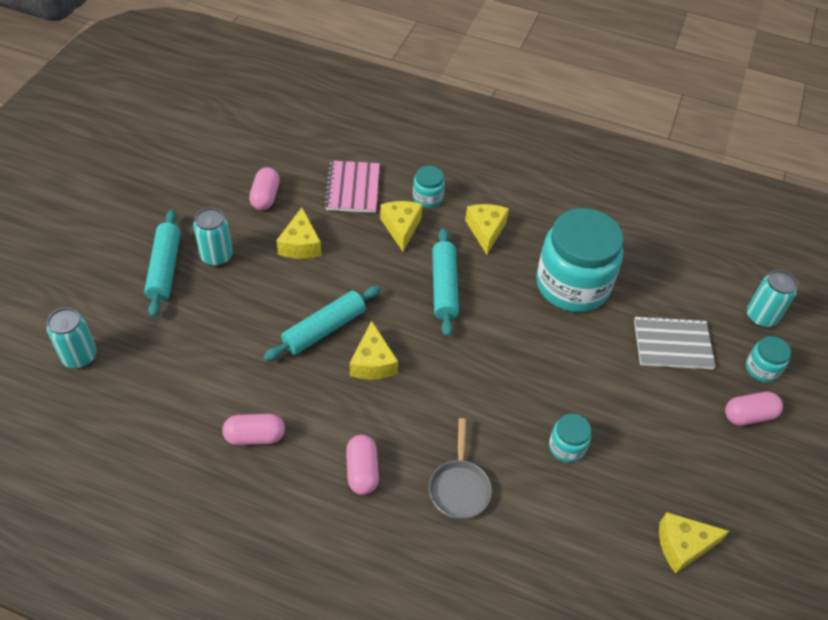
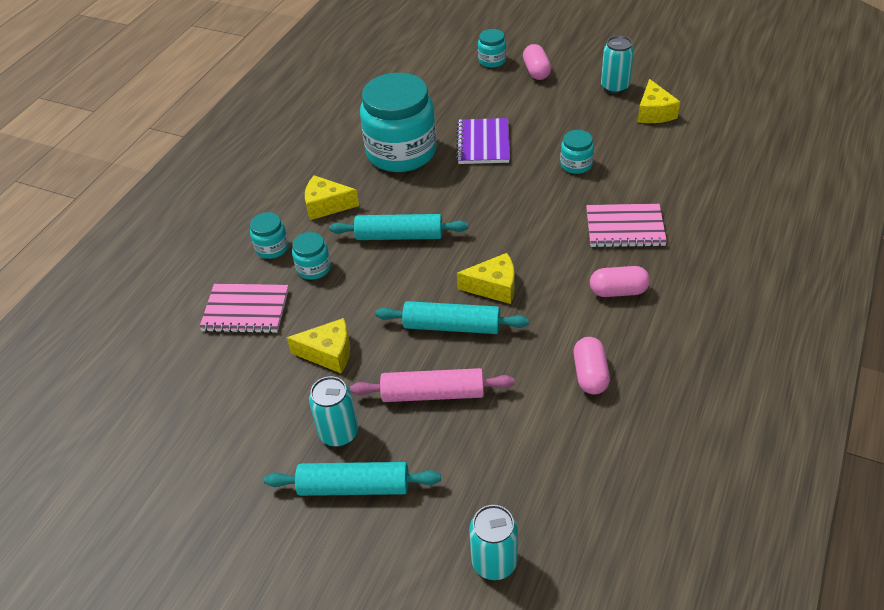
camera: 80 degrees left, 5 degrees down
pink capsule [249,167,280,210] -> none
turquoise rolling pin [264,286,381,361] -> turquoise rolling pin turned 45 degrees counterclockwise [375,301,529,334]
yellow cheese [380,201,423,252] -> turquoise jar [292,232,331,280]
grey pan [429,418,492,520] -> pink notebook [586,204,667,248]
grey notebook [634,316,716,370] -> none
turquoise can [747,270,798,328] -> turquoise can moved to [601,36,634,94]
none -> pink rolling pin [350,368,515,402]
none -> purple notebook [456,118,510,164]

